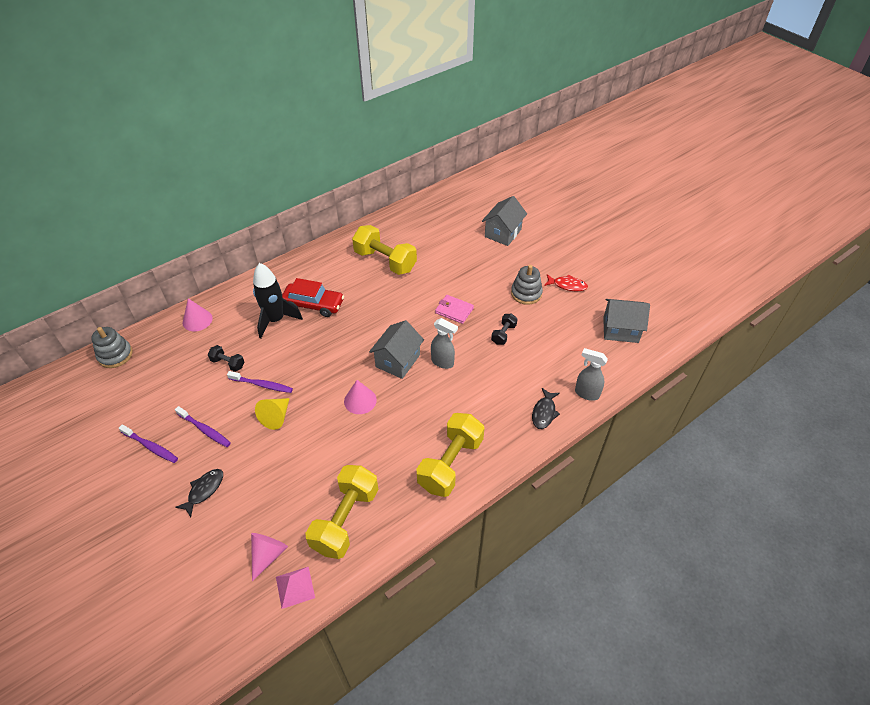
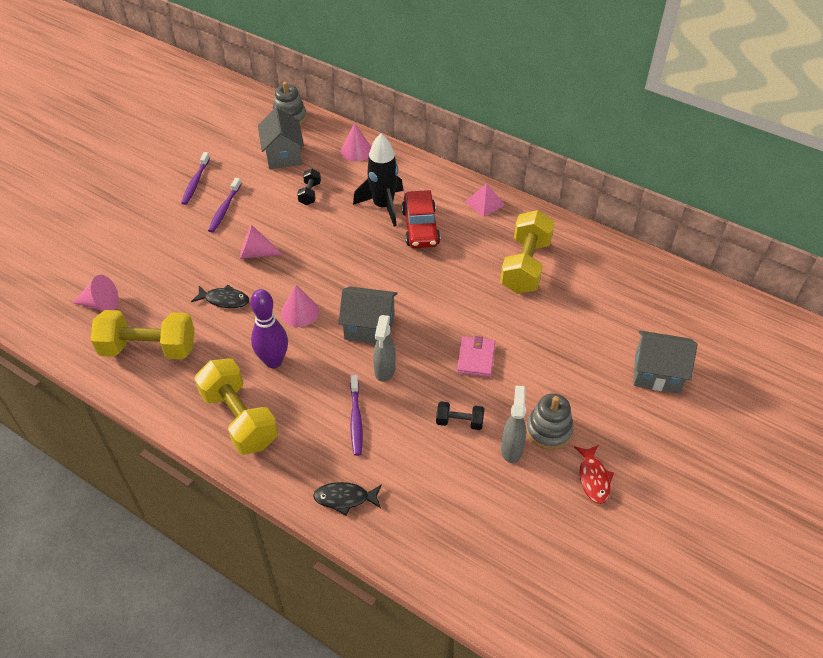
camera: 70 degrees right, 0 degrees up
black fish [175,469,223,517] -> black fish moved to [191,285,249,308]
purple toothbrush [227,371,293,393] -> purple toothbrush moved to [350,375,363,456]
yellow cone [255,398,290,430] -> pink cone [240,224,283,259]
pink pyramid [276,566,315,609] -> pink pyramid moved to [465,183,505,217]
yellow dumbbell [416,413,484,497] -> yellow dumbbell turned 45 degrees clockwise [194,359,278,455]
grey spray bottle [575,348,608,401] -> grey spray bottle moved to [501,385,526,463]
grey house [603,299,650,343] -> grey house moved to [258,107,304,169]
none -> purple bowling pin [250,289,288,368]

